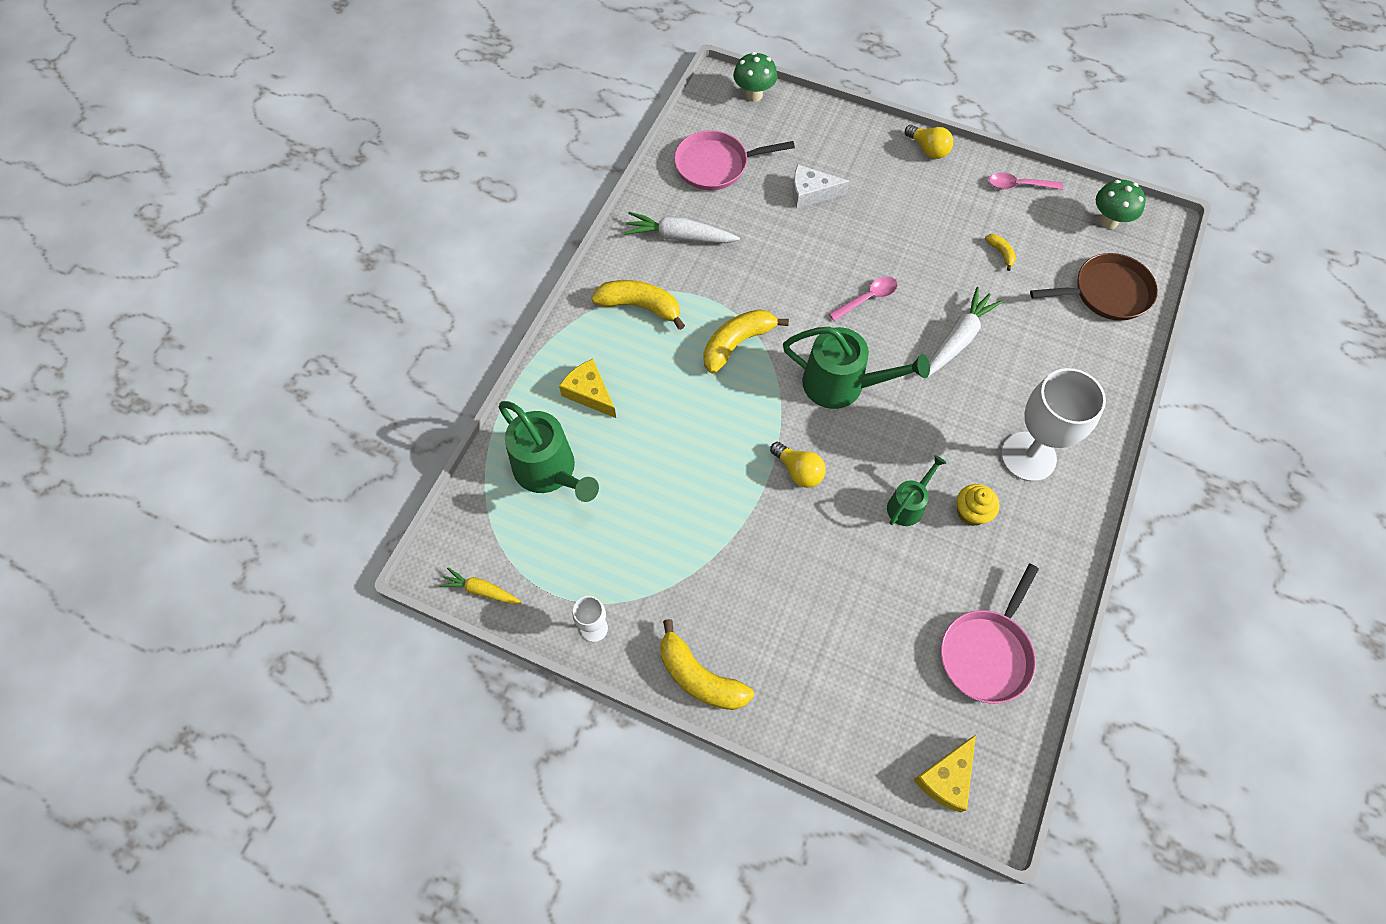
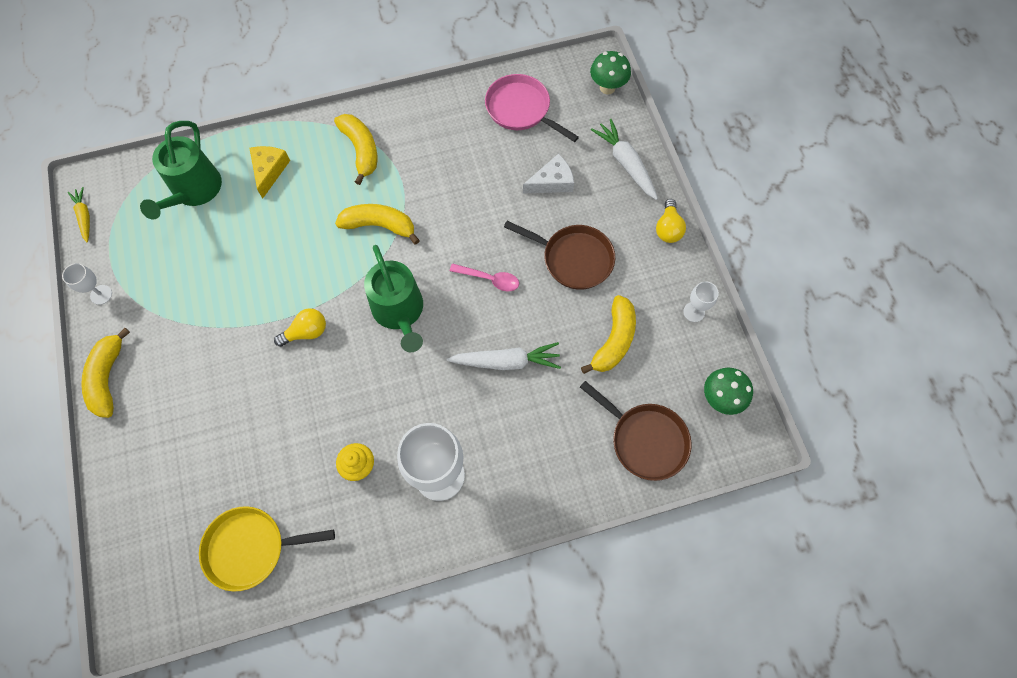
camera: 50 degrees right, 5 degrees up
white carrot [624,212,740,243] -> white carrot moved to [591,119,658,200]
yellow light bulb [770,442,826,488] -> yellow light bulb turned 120 degrees counterclockwise [274,308,326,347]
white cheese [792,164,850,209] -> white cheese turned 105 degrees clockwise [523,153,574,193]
green watering can [887,455,946,526] -> none
yellow cheese [913,735,976,813] -> none
pink pan [941,564,1039,704] -> yellow pan [199,506,335,592]
yellow banana [985,234,1016,271] -> yellow banana [581,295,636,374], size x2.08
pink spoon [989,173,1063,190] -> white goblet [683,281,719,322]
none -> brown pan [504,221,615,290]

